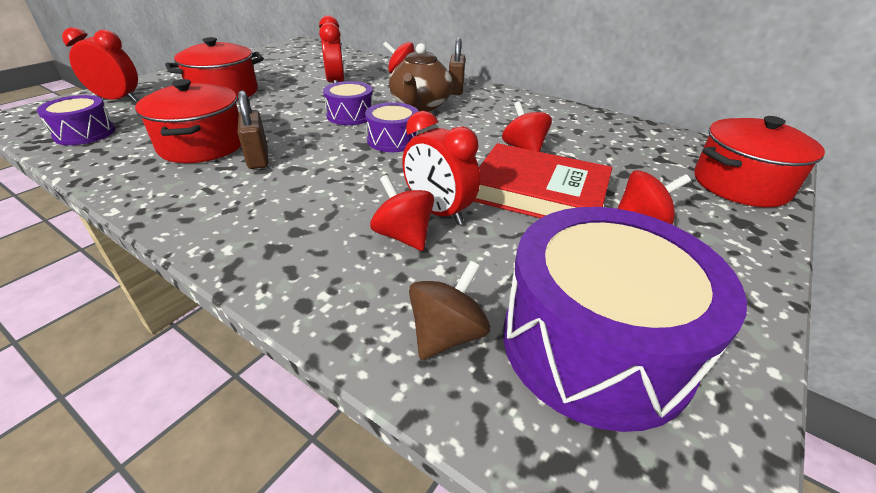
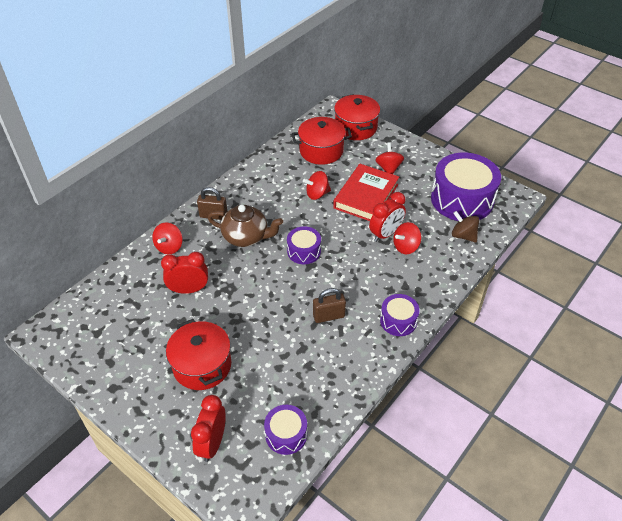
camera: 85 degrees left, 10 degrees up
red pot [135,79,241,163] -> red pot moved to [292,117,352,165]
purple drum [323,81,373,125] -> purple drum moved to [380,294,420,336]

